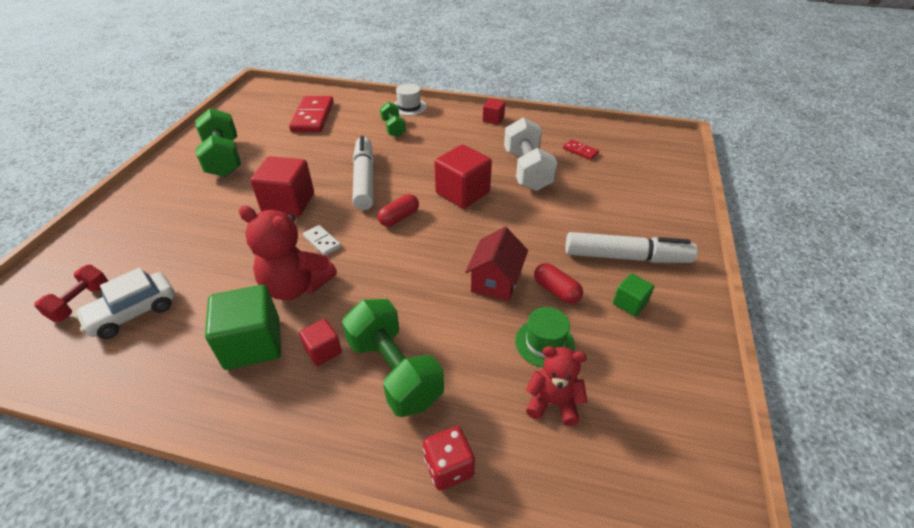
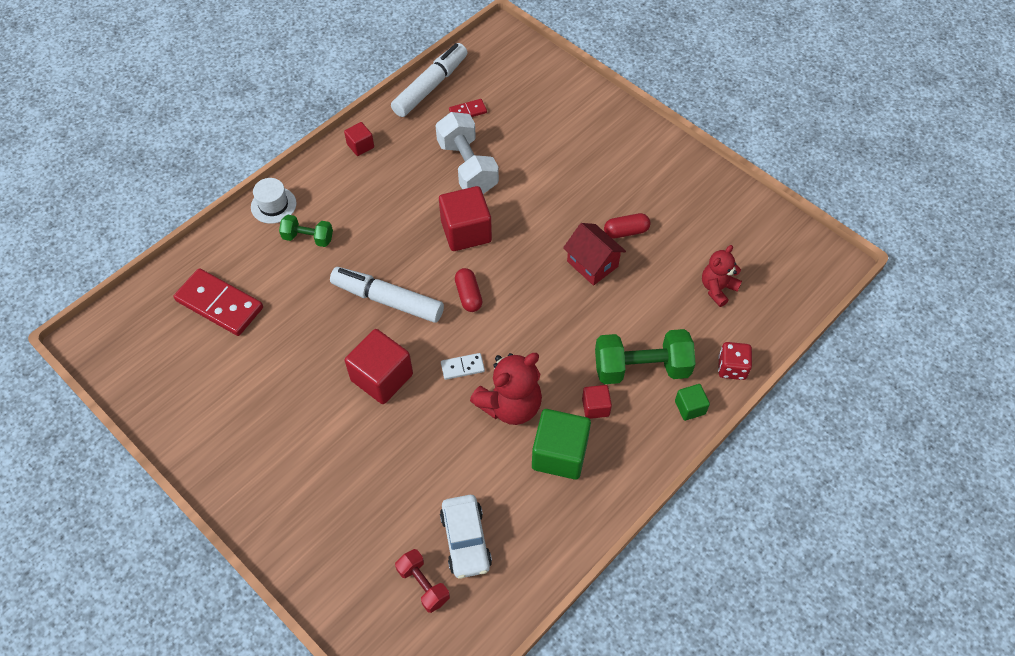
camera: 60 degrees left, 15 degrees up
green dumbbell [195,108,241,177] -> none
white dumbbell [504,118,558,191] -> white dumbbell turned 45 degrees clockwise [435,112,499,194]
green hat [515,307,575,367] -> none
white marker [566,232,698,263] -> white marker moved to [391,43,468,117]
green cube [613,273,654,317] -> green cube moved to [675,384,710,421]

